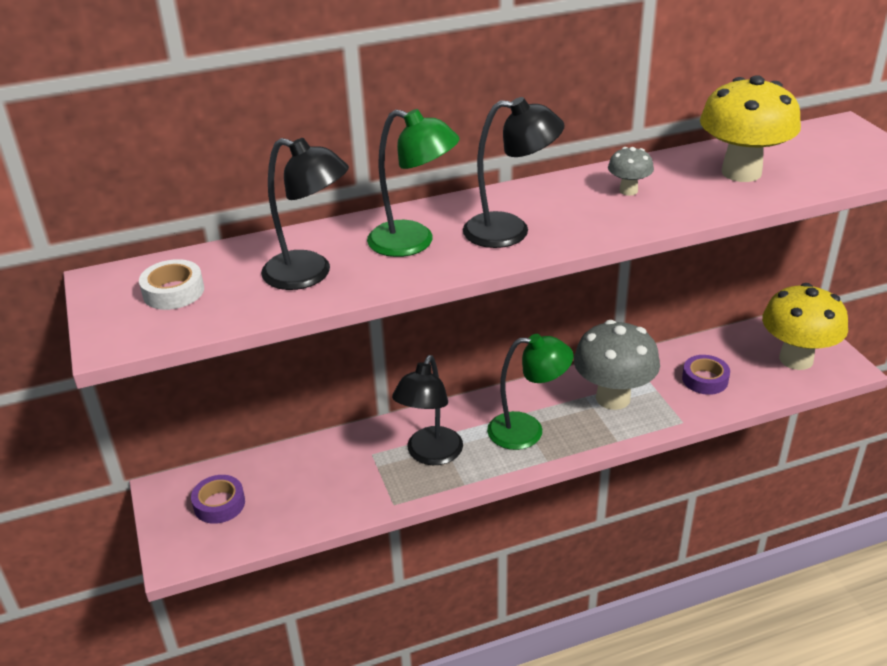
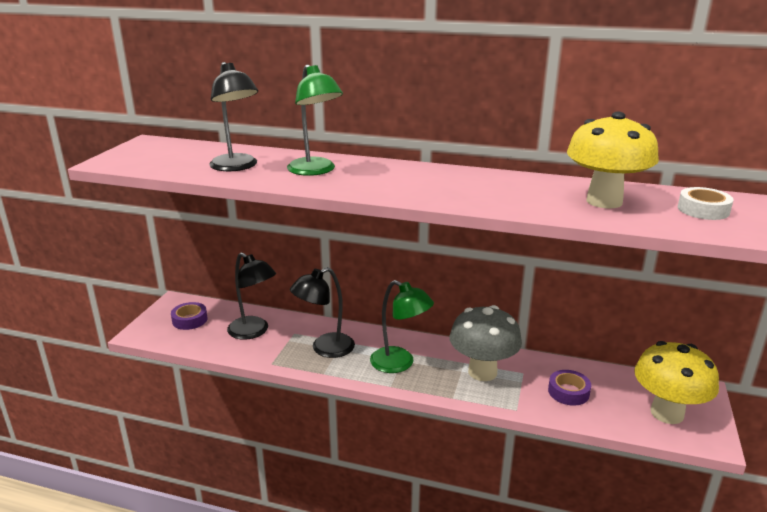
camera: 35 degrees right, 10 degrees down
white tape [139,259,204,310] -> white tape moved to [678,187,733,220]
black lamp [463,97,565,248] -> black lamp moved to [227,252,276,340]
grey mushroom [608,147,654,196] -> none

